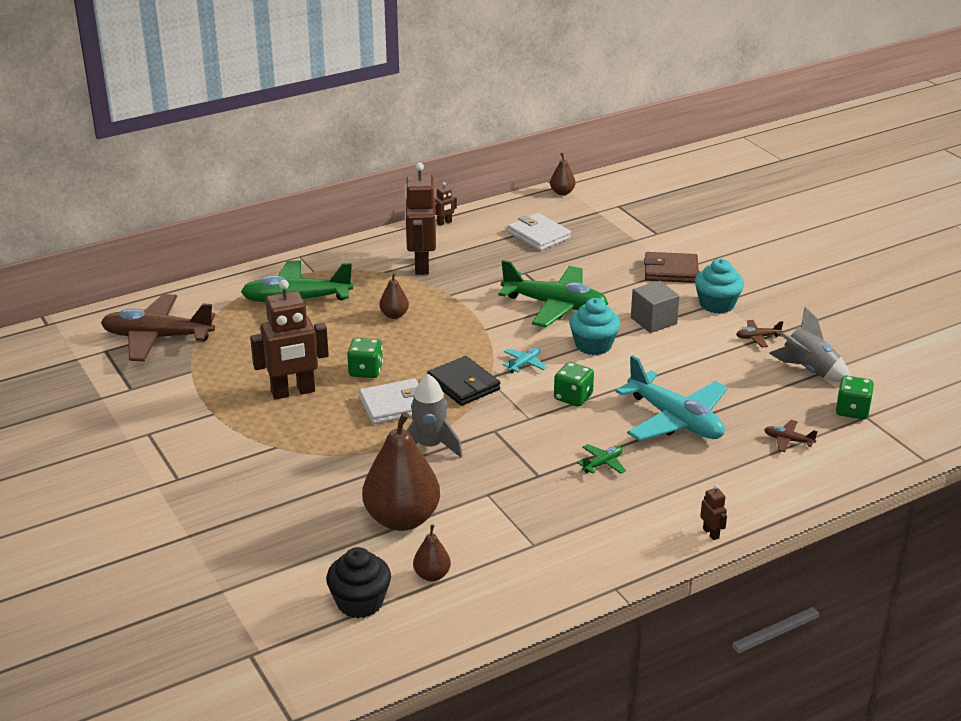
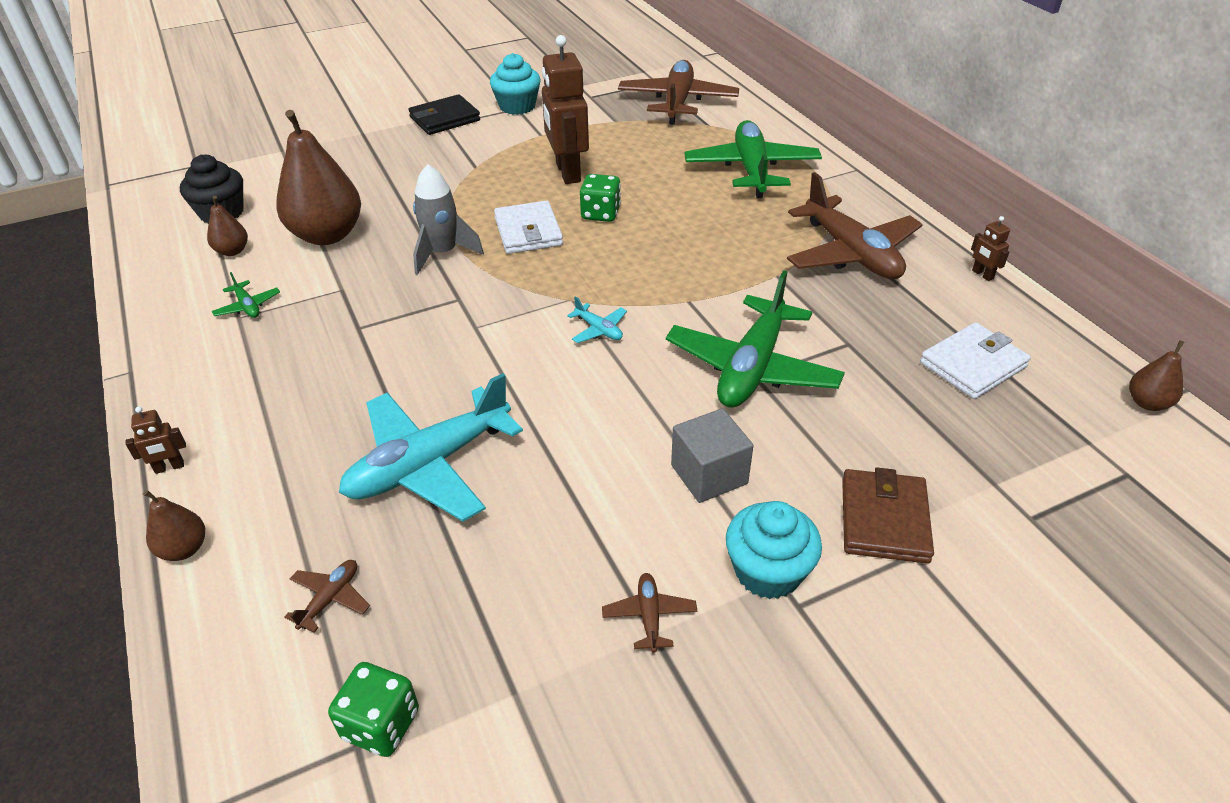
camera: 95 degrees right, 10 degrees up
brown pear [379,273,409,319] -> brown pear moved to [143,490,205,561]
brown robot [405,163,436,275] -> brown plane [787,172,923,279]
black wallet [427,356,500,406] -> black wallet moved to [408,94,480,135]
green dice [554,362,594,407] -> none
turquoise cupcake [569,298,620,355] -> turquoise cupcake moved to [490,53,541,115]
green plane [577,444,626,474] -> green plane moved to [212,272,280,318]
grey rocket [769,307,850,382] -> none

